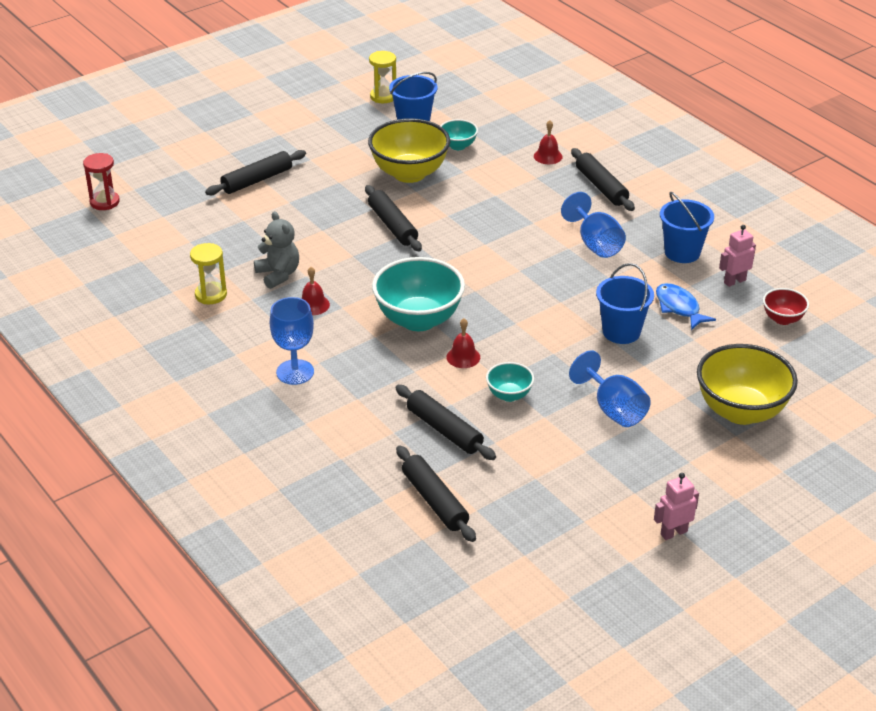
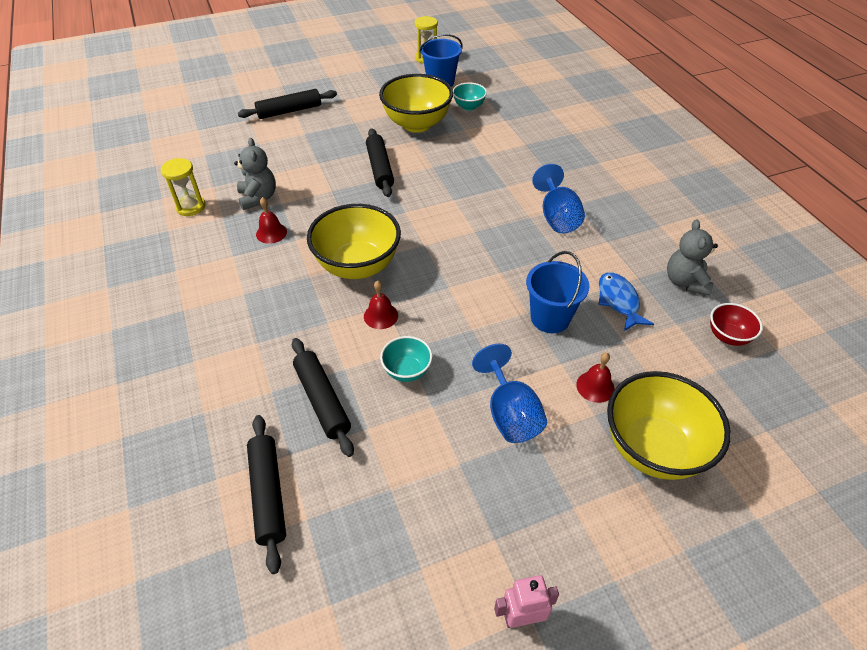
camera: 15 degrees right, 10 degrees up
red hourglass [83,153,120,210] -> none
blue goblet [270,297,314,385] -> none
turquoise bowl [372,257,465,331] -> yellow bowl [307,204,401,279]
red bell [534,120,563,164] -> red bell moved to [576,353,615,403]
black rolling pin [571,148,635,211] -> none
blue bucket [660,192,714,263] -> none
pink robot [719,225,756,287] -> grey teddy bear [667,220,718,296]

